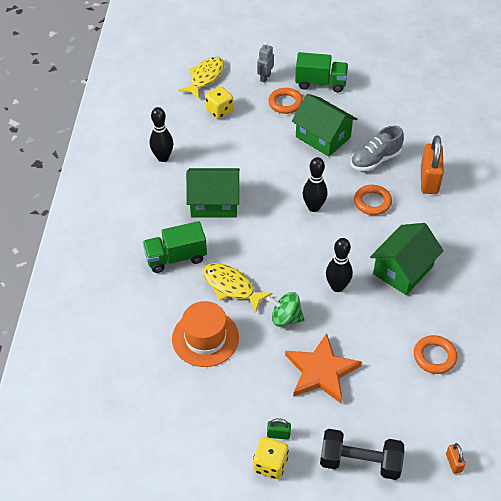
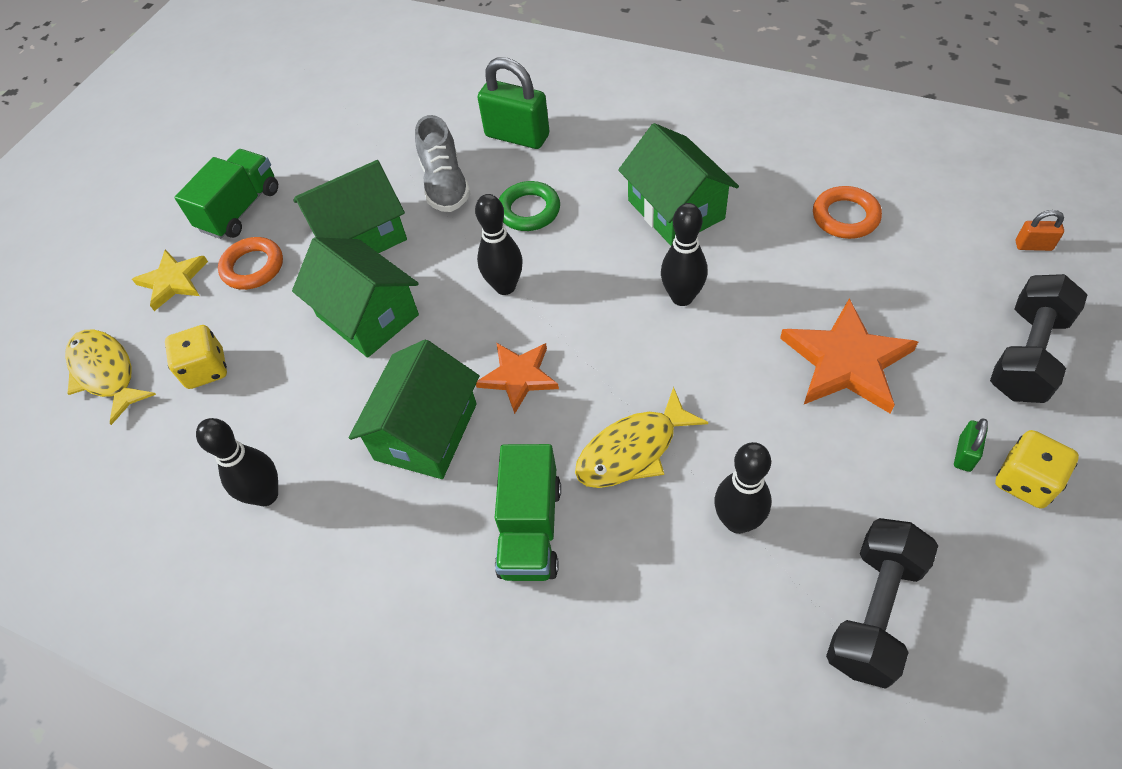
camera: 65 degrees left, 5 degrees up
orange hat [172,301,239,367] -> black bowling pin [715,442,771,534]
grey robot [257,42,274,83] -> yellow star [132,249,208,311]
green spinning top [266,292,305,327] -> none
orange ring [354,185,392,215] -> green ring [499,181,560,231]
orange padlock [421,135,444,194] -> green padlock [477,57,549,149]
none -> green house [292,237,419,358]
none -> orange star [476,343,559,414]
none -> black dumbbell [826,518,938,689]

